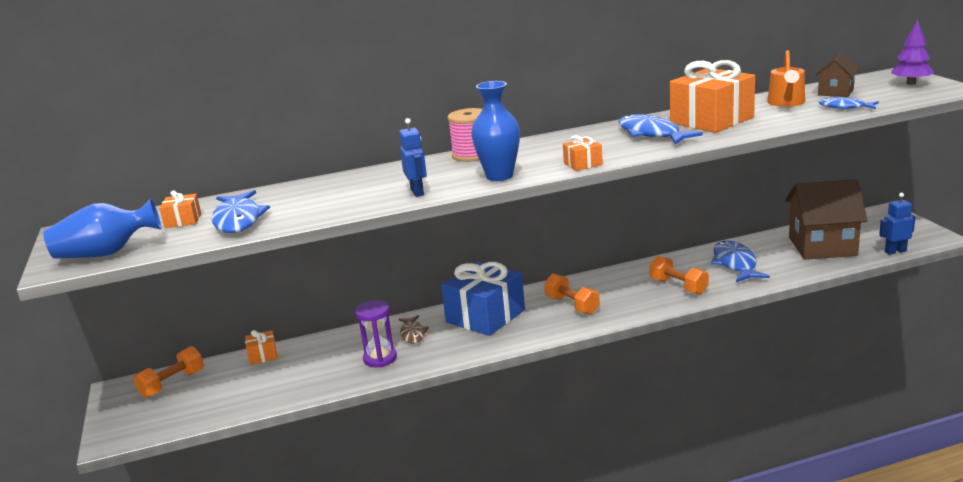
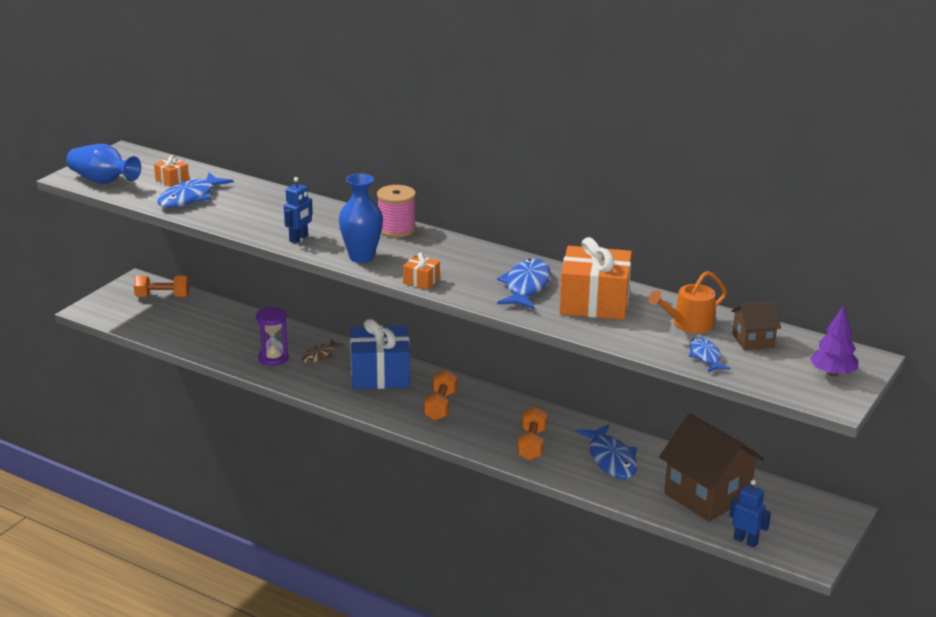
camera: 45 degrees right, 5 degrees up
orange gift [245,330,278,365] -> none
blue fish [711,241,770,282] -> blue fish turned 120 degrees clockwise [576,424,637,479]

